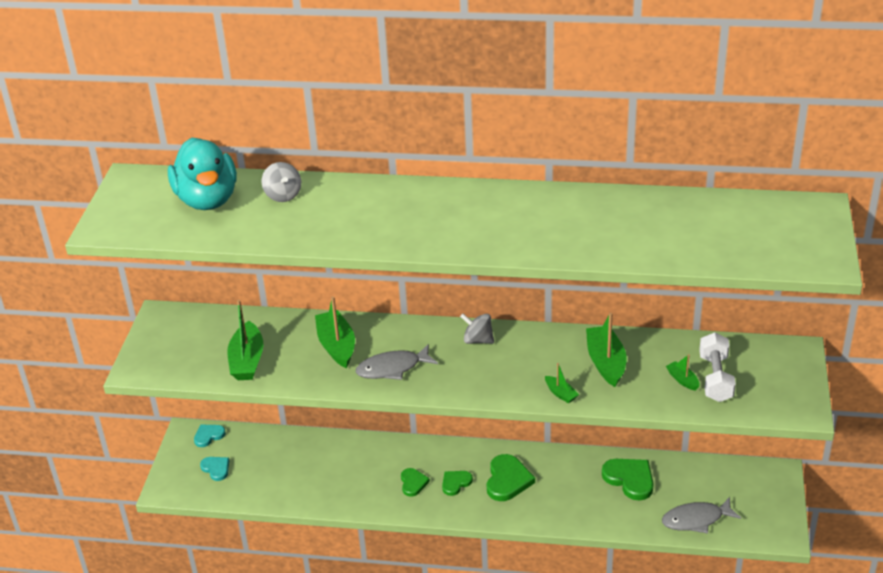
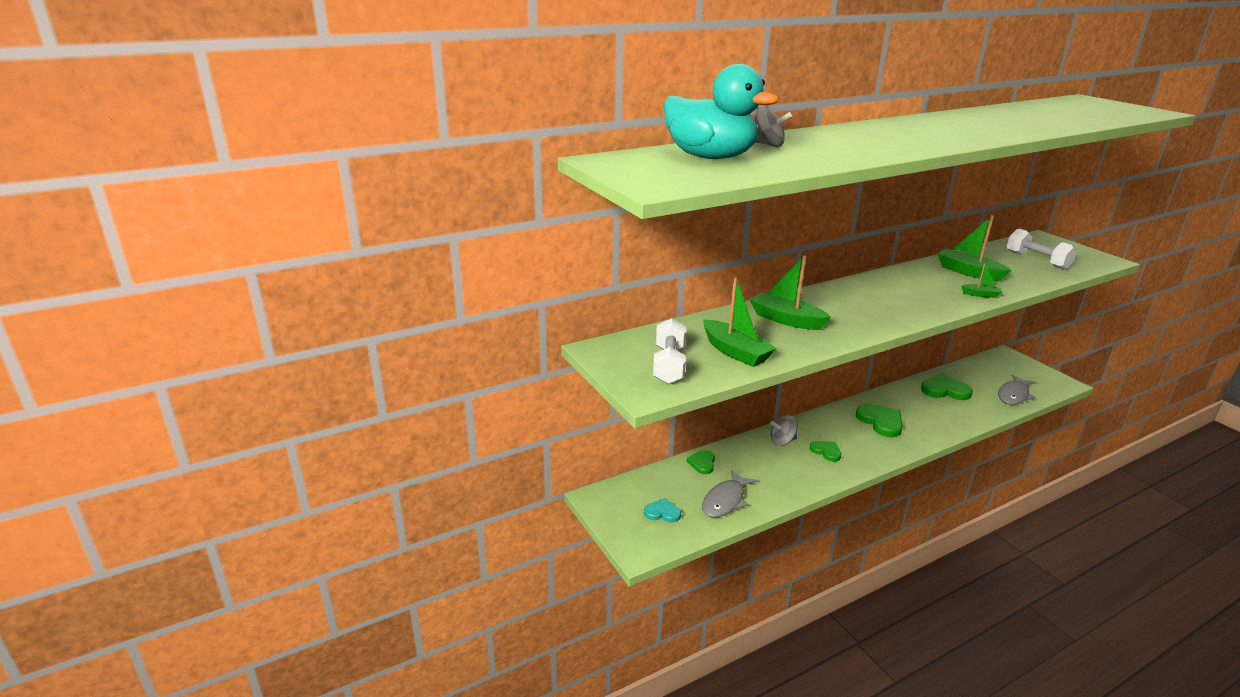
camera: 40 degrees left, 10 degrees down
turquoise heart [194,425,226,447] -> none
grey fish [356,344,438,380] -> grey fish moved to [702,470,757,518]
green heart [442,471,473,496] -> green heart moved to [687,450,715,474]
grey spinning top [460,314,494,344] -> grey spinning top moved to [770,415,798,446]
green boat [666,354,699,391] -> none
none -> white dumbbell [653,318,686,384]

